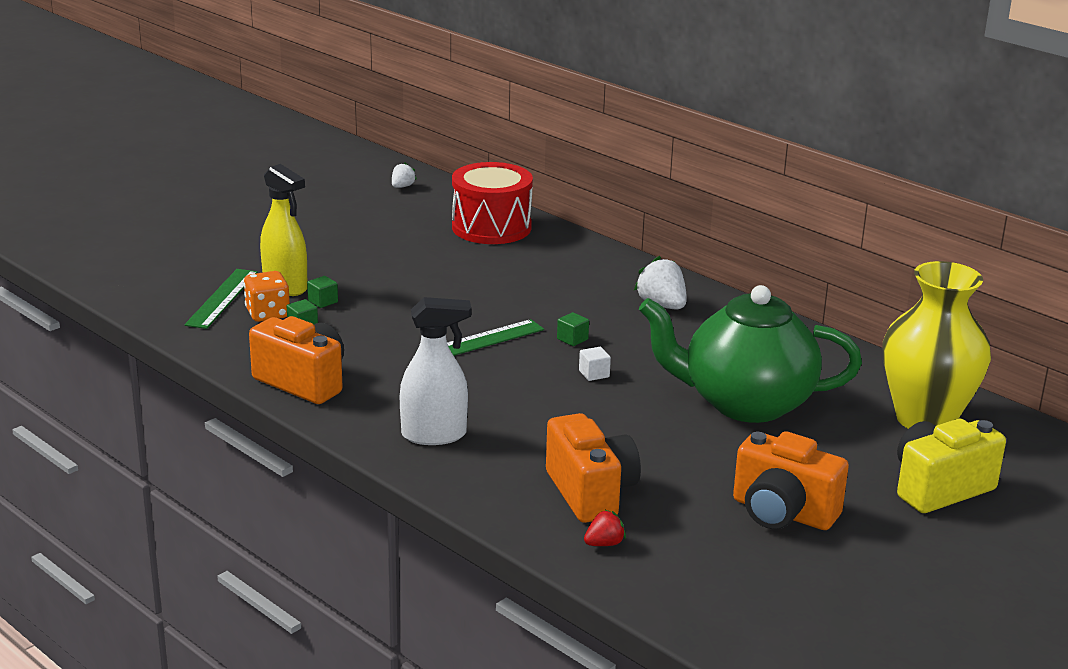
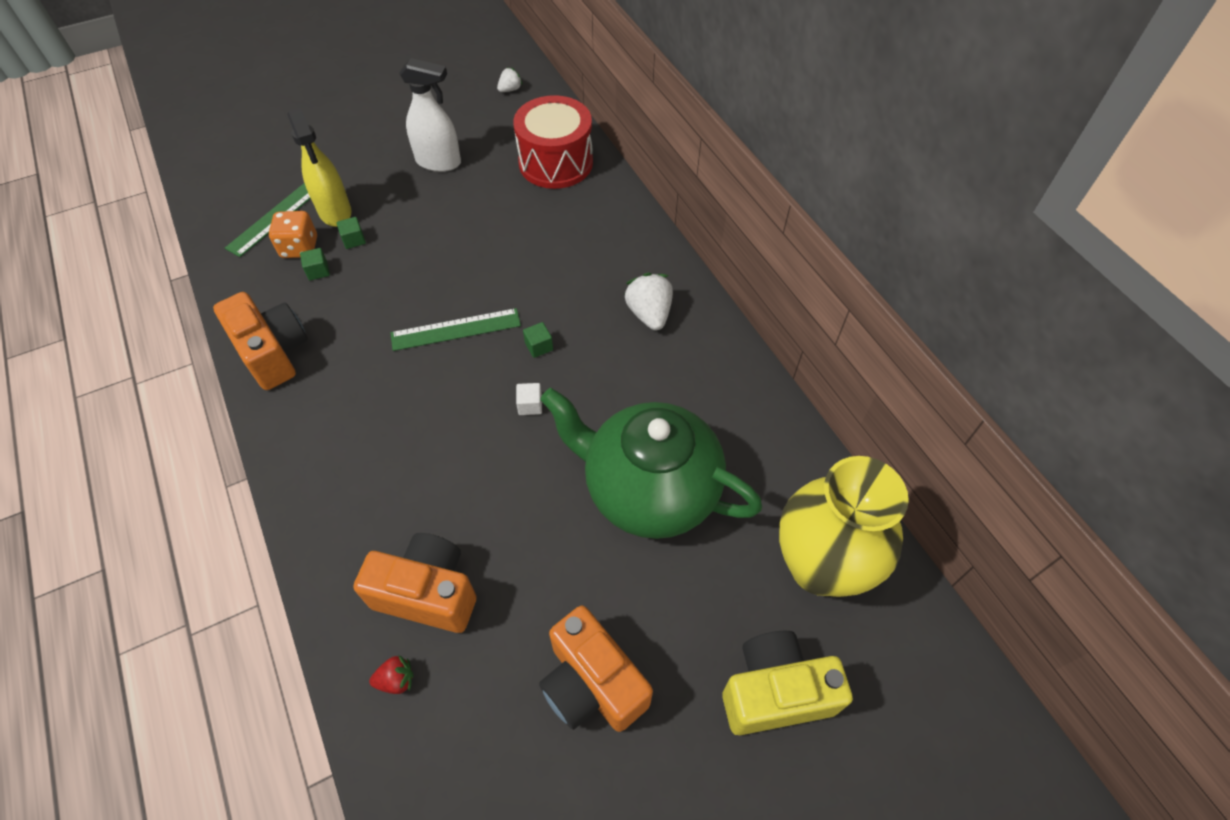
camera: 20 degrees right, 30 degrees up
white spray bottle [400,297,471,445] -> white spray bottle moved to [399,58,461,172]
orange camera [546,413,641,523] -> orange camera turned 75 degrees counterclockwise [353,533,477,633]

